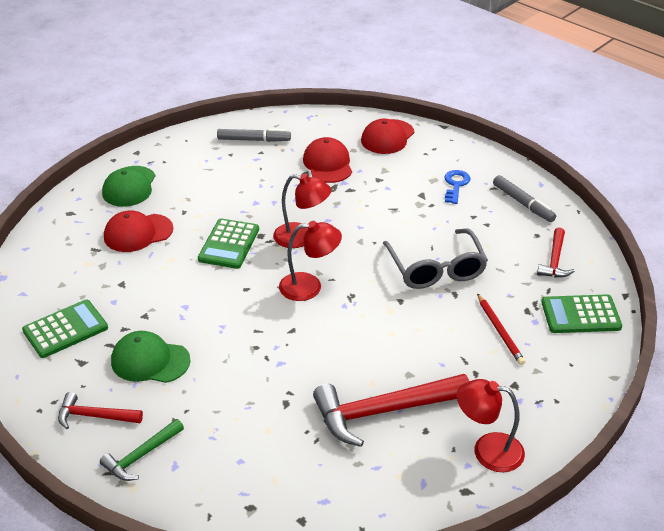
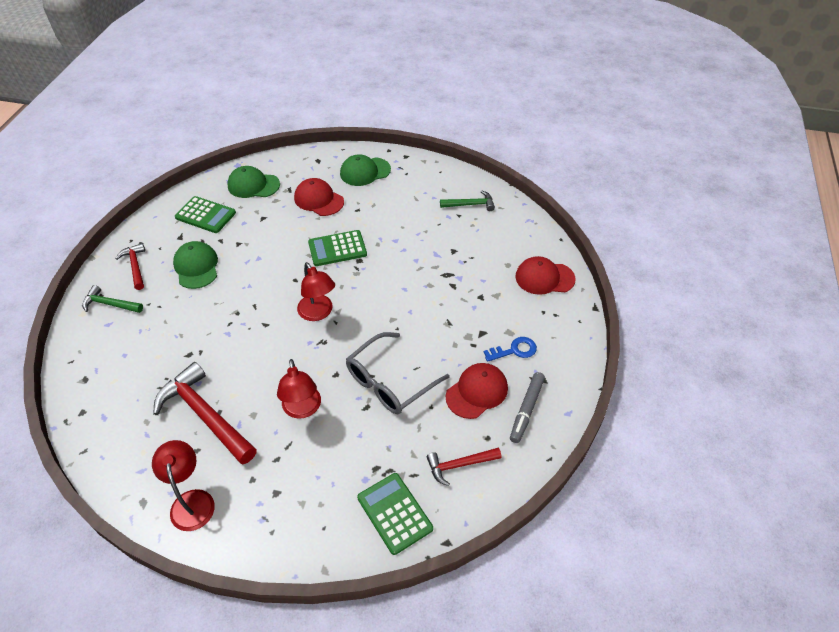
camera: 60 degrees right, 10 degrees up
grey marker [217,129,291,142] -> green hammer [440,191,495,211]
red lamp [273,174,331,248] -> red lamp moved to [277,359,321,419]
red cap [303,137,352,183] -> red cap moved to [446,363,508,419]
red pencil [477,293,525,365] -> none
none -> green cap [227,166,280,198]

